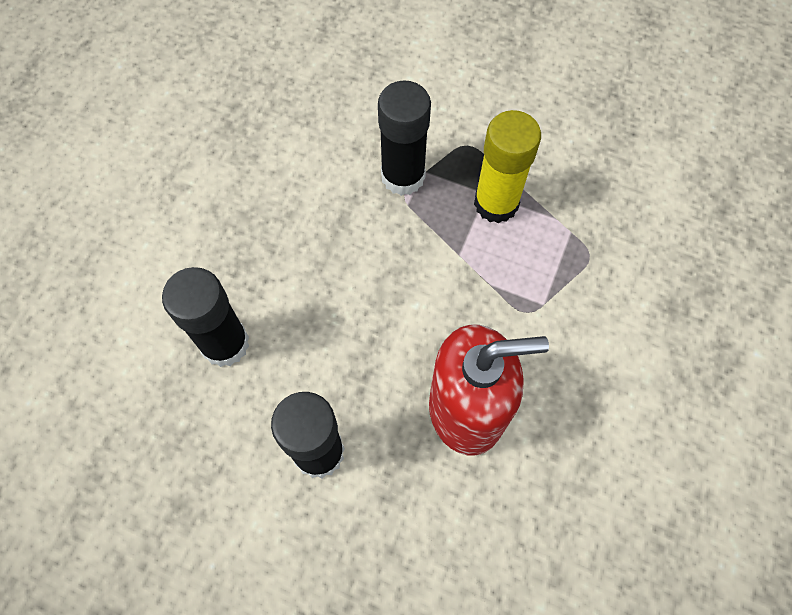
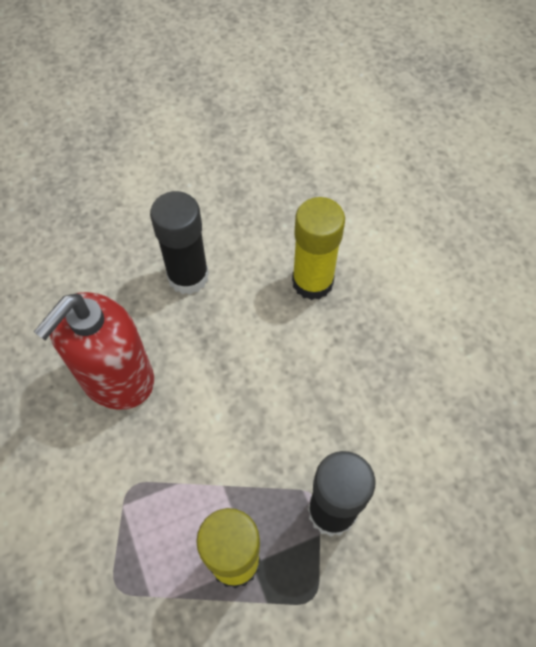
camera: 135 degrees right, 5 degrees down
black glue stick [162,267,249,367] -> yellow glue stick [292,197,345,300]

